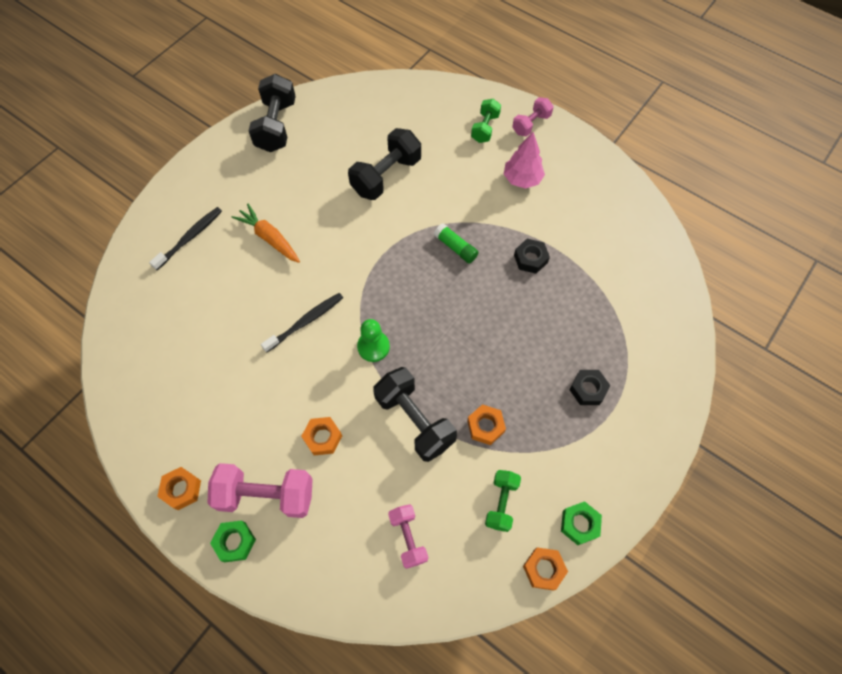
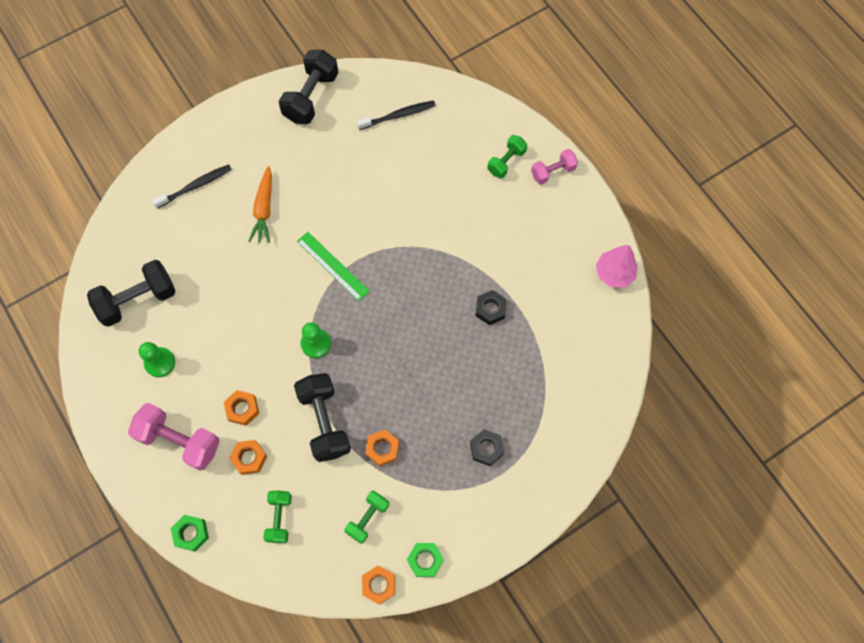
camera: 20 degrees right, 5 degrees up
orange nut [157,467,201,510] -> orange nut moved to [229,440,267,475]
green nut [210,521,256,562] -> green nut moved to [171,515,209,552]
orange carrot [232,204,300,263] -> orange carrot turned 150 degrees counterclockwise [248,166,272,243]
black toothbrush [261,293,343,352] -> black toothbrush moved to [357,100,436,130]
black dumbbell [348,128,421,200] -> black dumbbell moved to [87,260,176,327]
pink dumbbell [388,504,428,569] -> green dumbbell [263,491,292,543]
green glue stick [434,223,479,263] -> none
pink tree [504,132,545,189] -> pink tree moved to [596,245,638,287]
none -> green pawn [139,342,175,377]
none -> green ruler [297,232,370,301]

